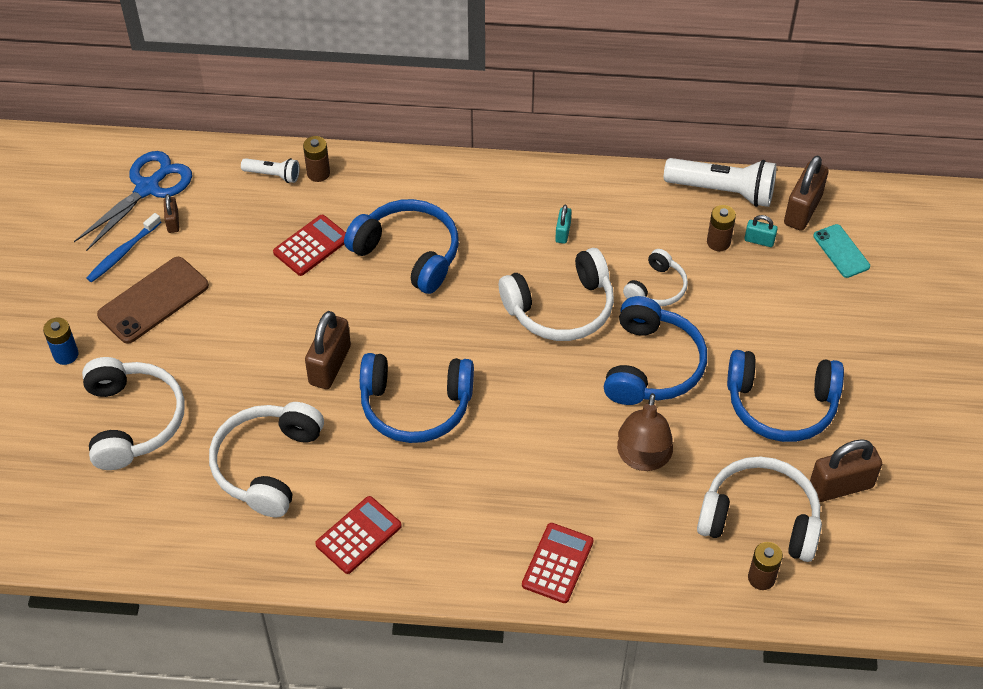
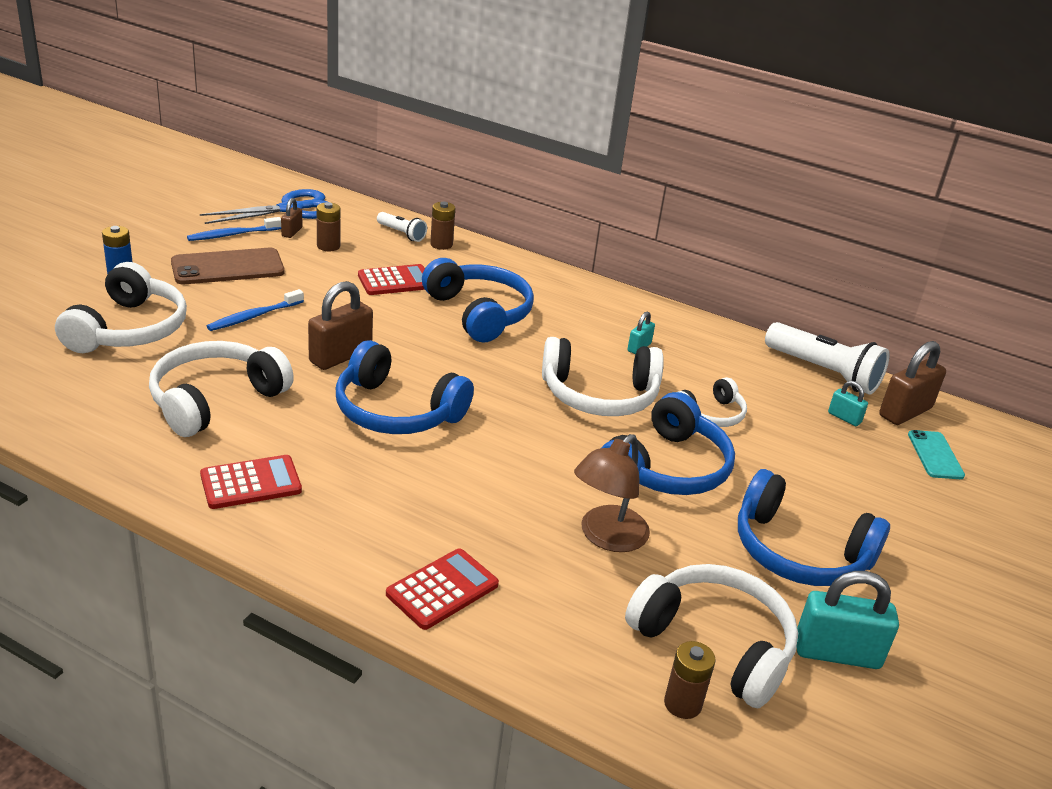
camera: 20 degrees right, 20 degrees down
brown battery [707,205,736,251] -> brown battery moved to [317,202,341,251]
brown padlock [810,439,882,502] -> turquoise padlock [797,571,899,669]
none -> blue toothbrush [207,289,304,331]

